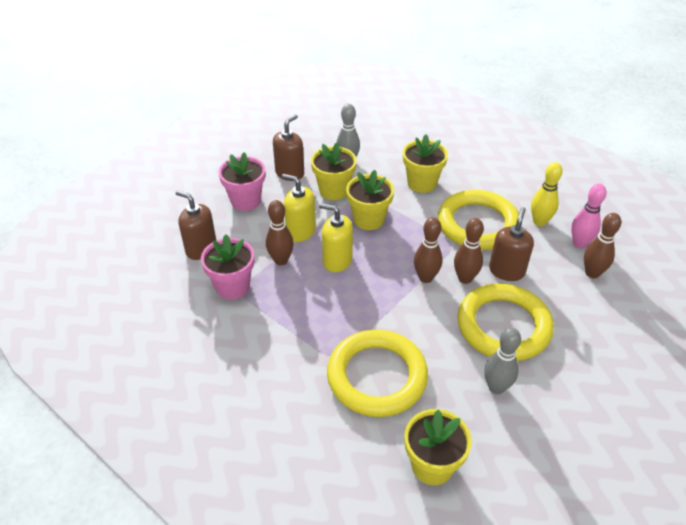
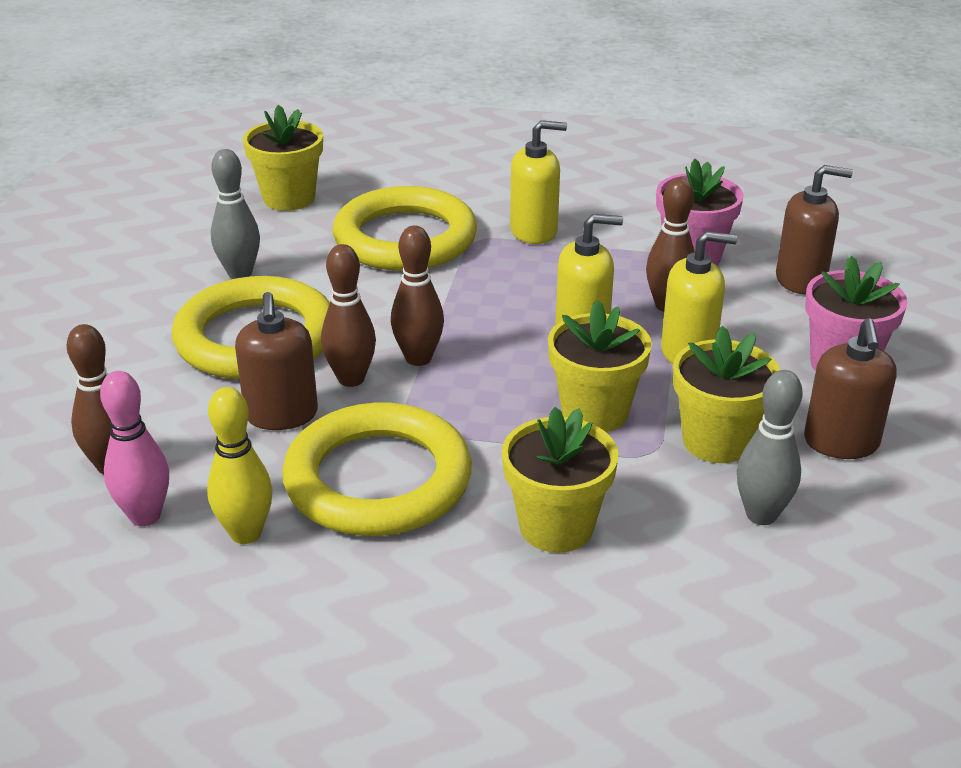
camera: 150 degrees right, 10 degrees down
none -> yellow soap dispenser [510,120,567,244]

